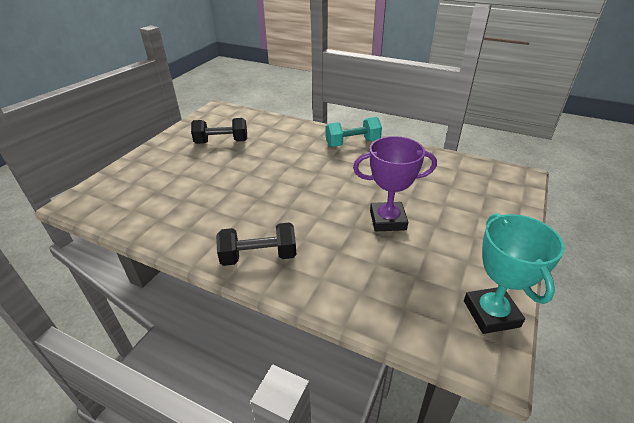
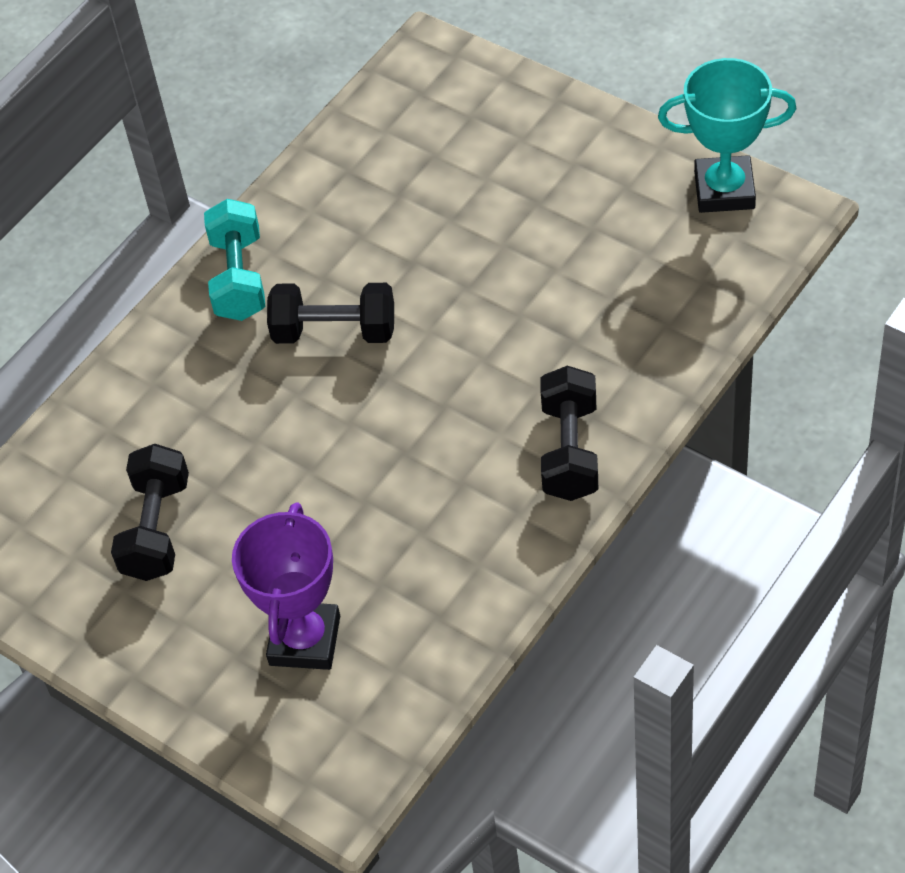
camera: 75 degrees left, 15 degrees up
purple trophy [353,136,437,231] -> purple trophy moved to [232,502,340,670]
none -> black dumbbell [267,283,394,344]

